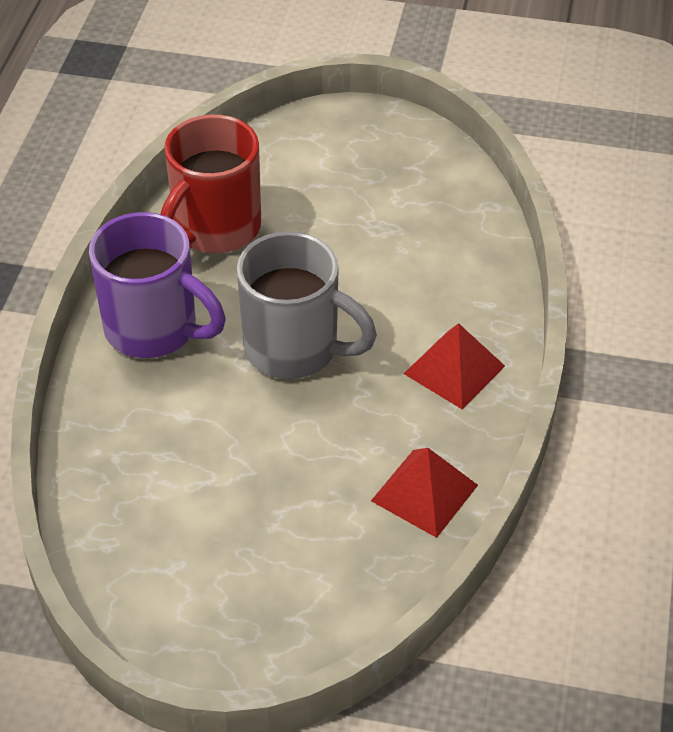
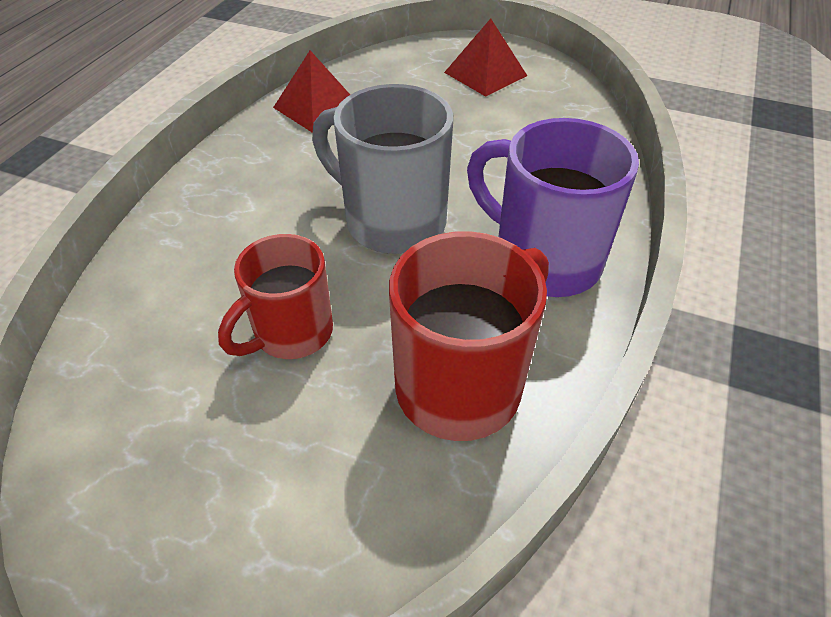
camera: 170 degrees left, 0 degrees up
red pyramid [404,323,505,409] -> red pyramid moved to [444,18,527,97]
none -> red mug [218,234,333,359]

